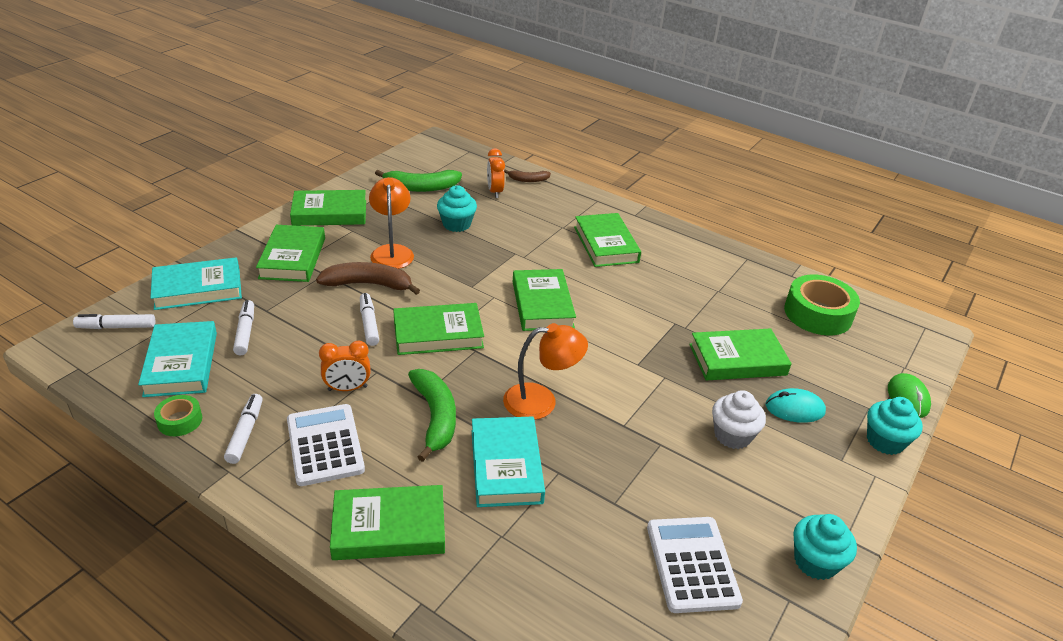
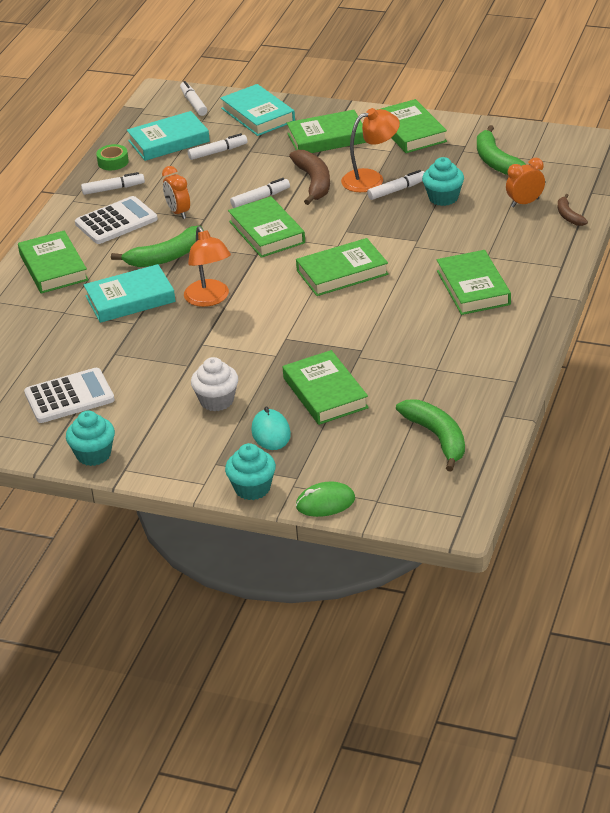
camera: 80 degrees right, 0 degrees up
green book [574,213,641,267] -> green book turned 75 degrees counterclockwise [437,250,511,315]
green tape [784,274,860,336] -> green banana [396,399,465,472]
none -> white marker [367,170,424,200]

